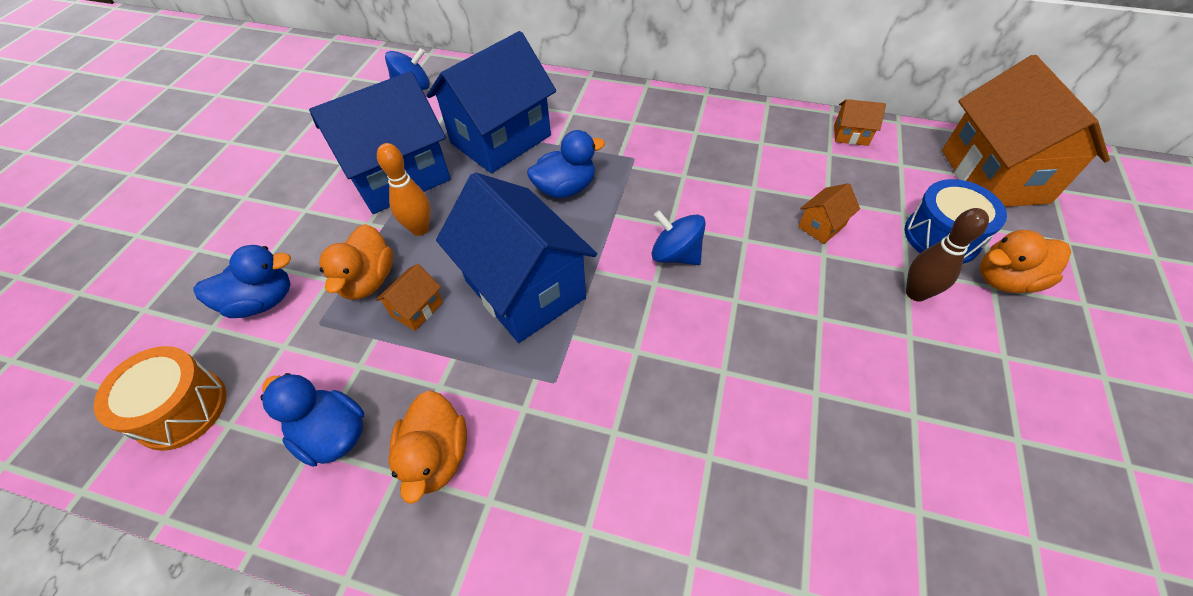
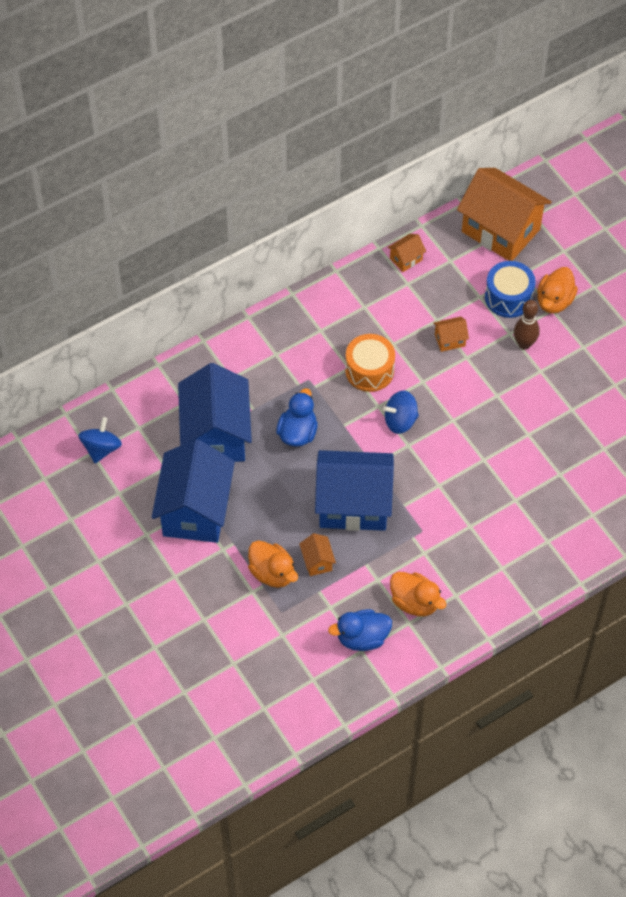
camera: 50 degrees left, 5 degrees up
orange drum [94,346,226,451] -> orange drum moved to [345,334,395,392]
blue duck [193,245,291,318] -> none
orange bowling pin [377,143,431,236] -> none
orange house [798,183,860,244] -> orange house turned 75 degrees clockwise [433,316,469,352]

